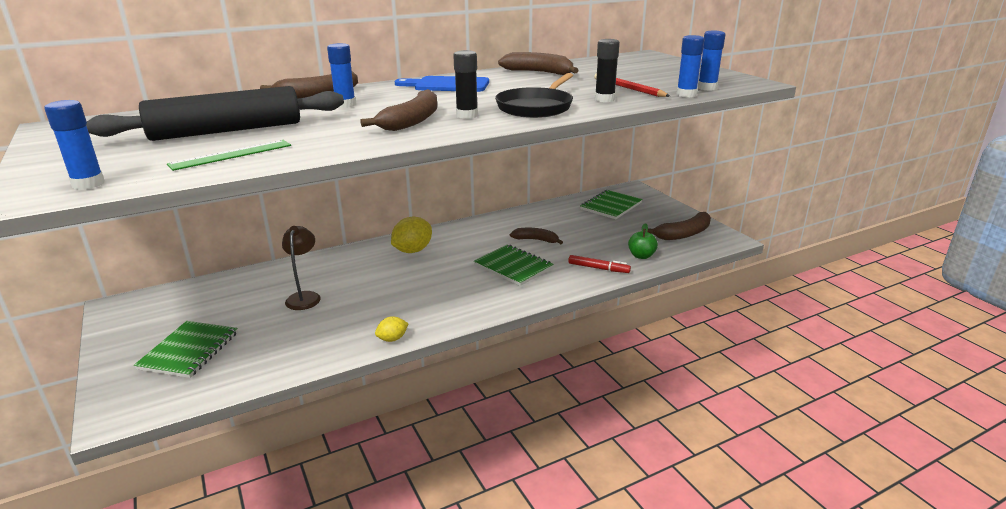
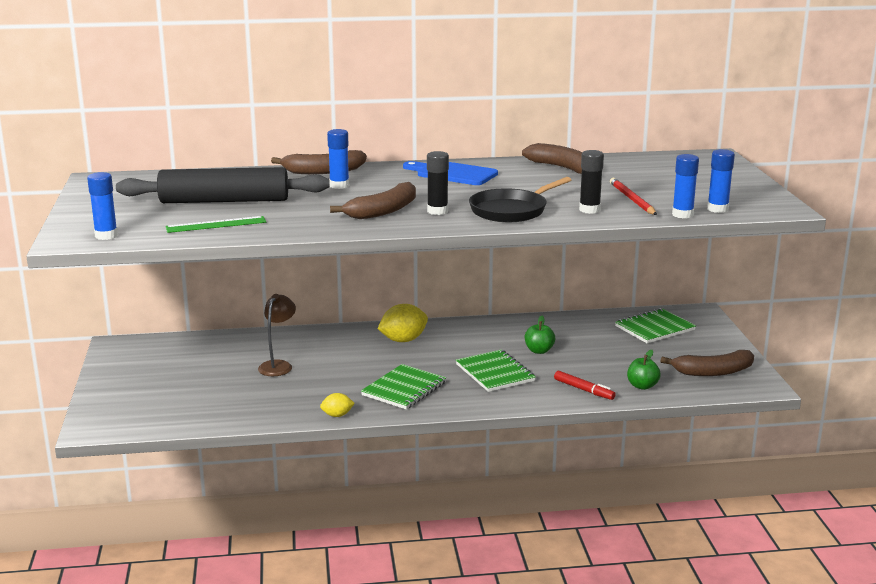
camera: 20 degrees right, 5 degrees down
green notebook [134,321,238,378] -> green notebook moved to [361,364,446,409]
brown banana [510,228,563,244] -> green apple [525,316,555,354]

